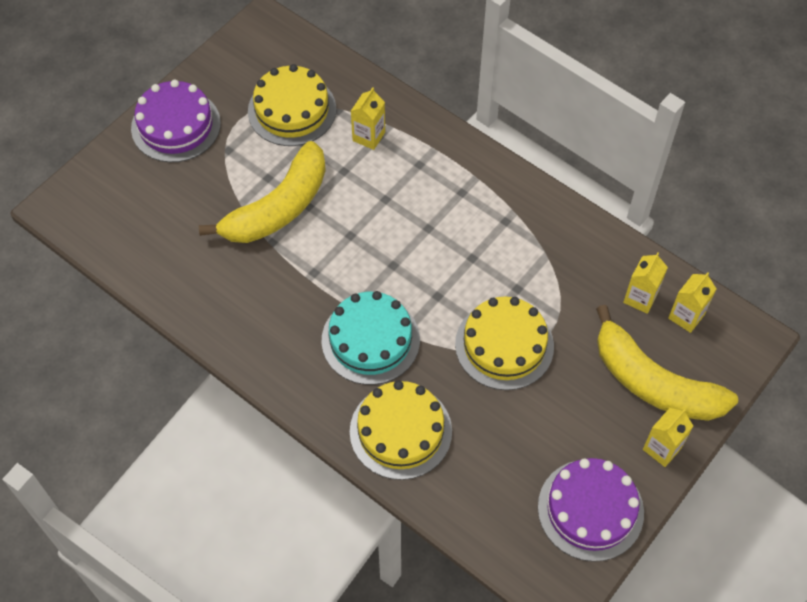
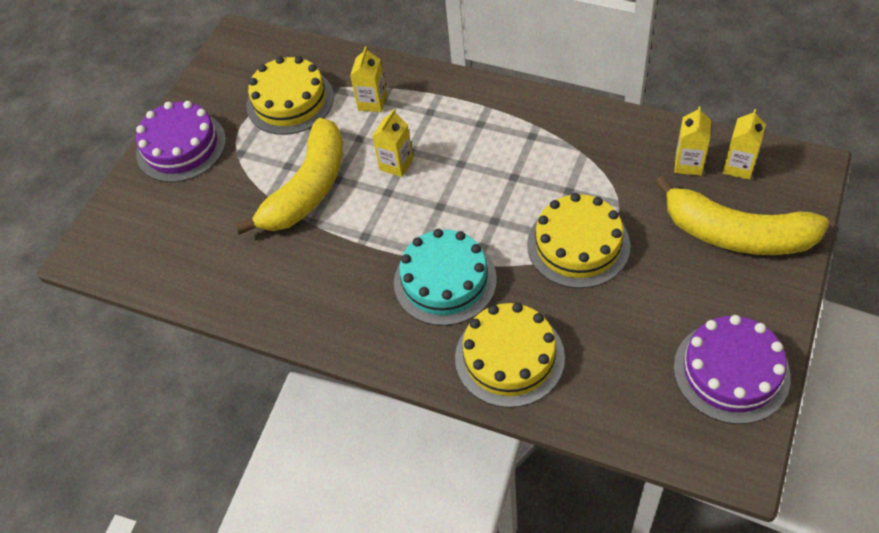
camera: 10 degrees left, 5 degrees down
yellow carton [643,408,693,467] -> yellow carton moved to [372,109,413,177]

